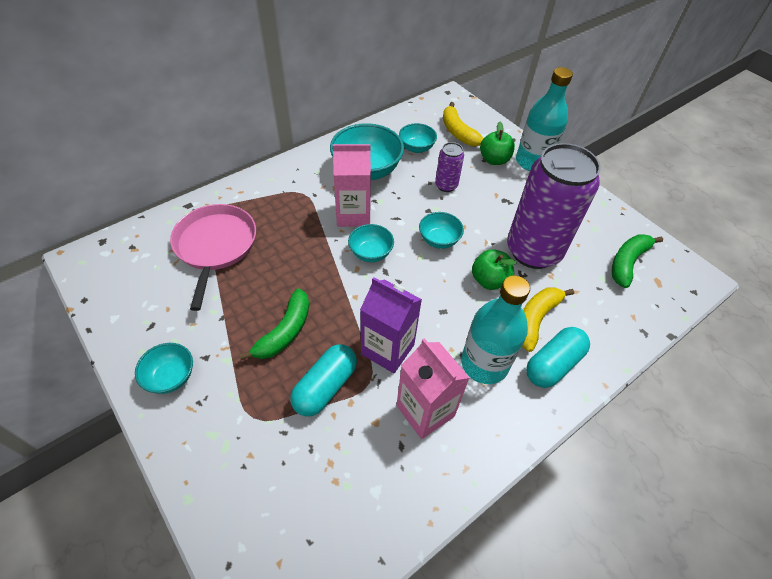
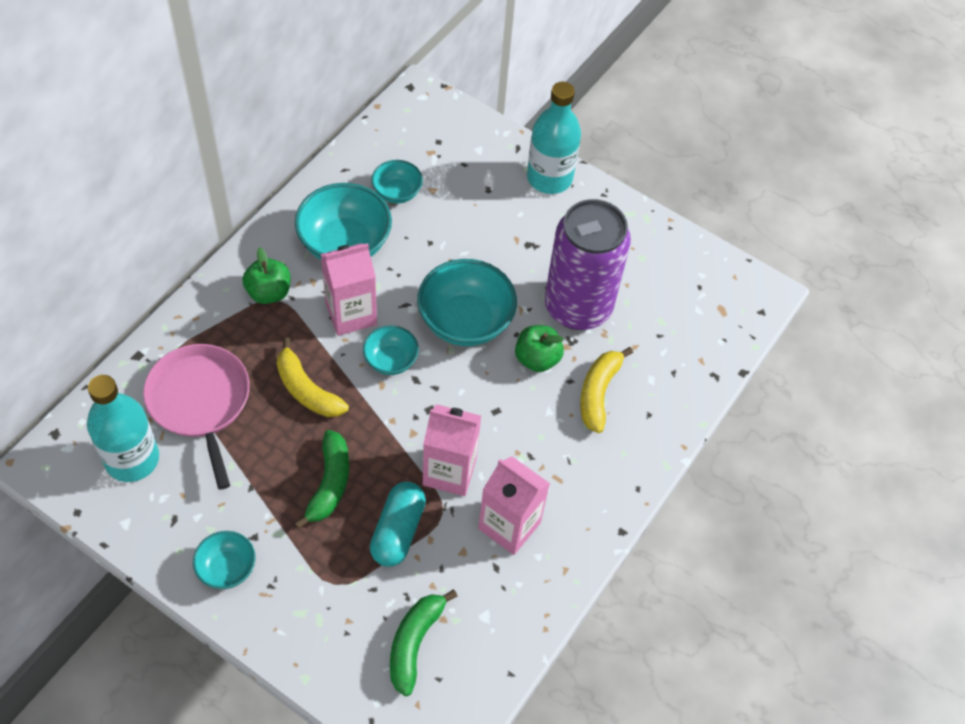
camera: 20 degrees left, 5 degrees up
purple carton [360,277,422,373] -> pink carton [423,404,481,496]
turquoise bowl [419,212,464,249] -> turquoise bowl [417,259,517,346], size x1.81
purple can [435,142,464,192] -> none
yellow banana [443,102,483,146] -> yellow banana moved to [277,338,349,417]
turquoise bottle [461,275,530,384] -> turquoise bottle moved to [87,375,159,482]
green apple [480,122,515,165] -> green apple moved to [242,247,291,304]
turquoise capsule [526,327,590,388] -> none
green banana [612,234,663,288] -> green banana moved to [390,589,458,696]

